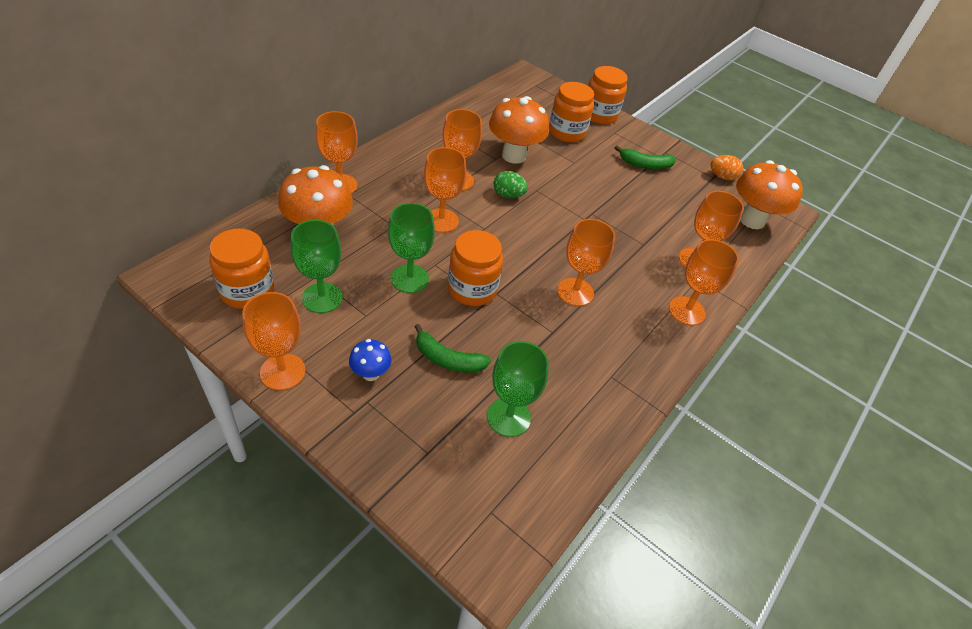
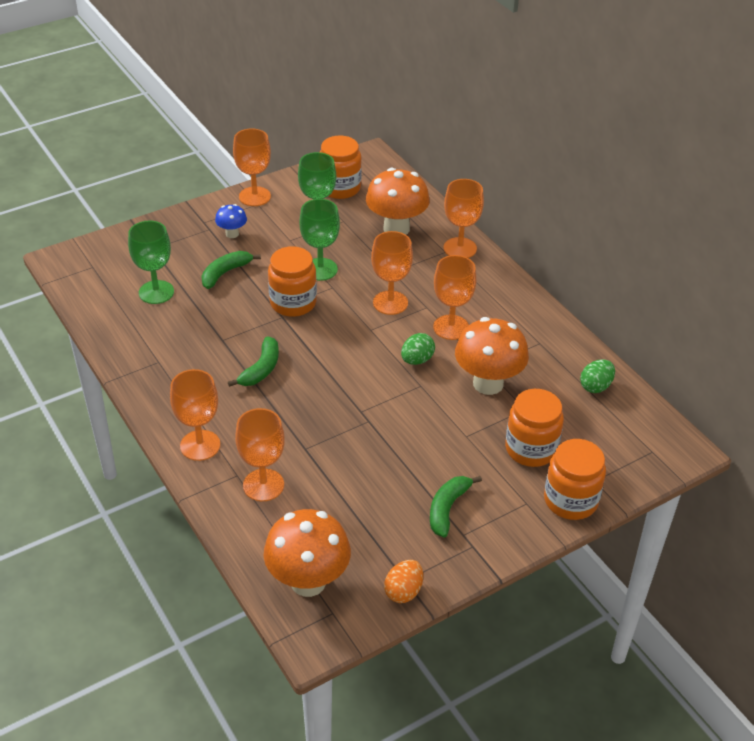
camera: 115 degrees right, 5 degrees down
orange goblet [557,219,615,306] -> green banana [228,336,279,387]
none -> green egg [580,359,615,393]

